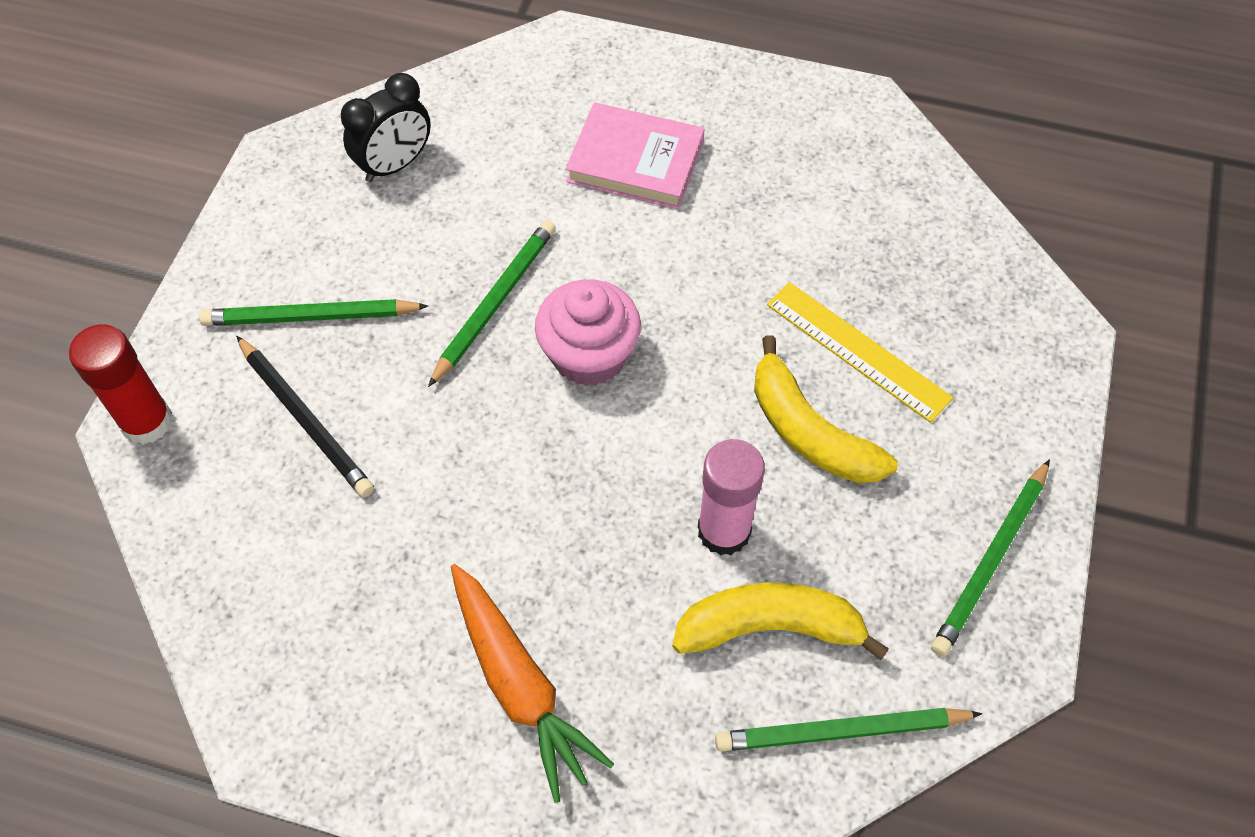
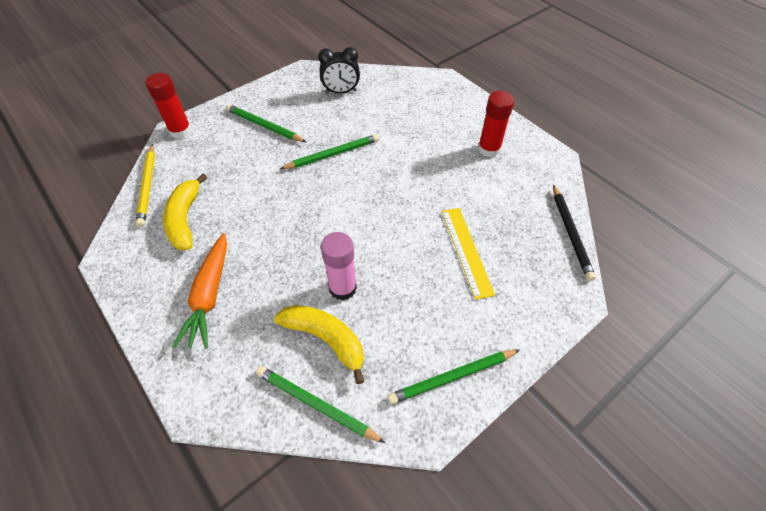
camera: 35 degrees right, 5 degrees down
black pencil [236,336,374,498] -> black pencil moved to [553,185,596,281]
pink cupcake [535,279,641,386] -> none
pink book [566,102,704,209] -> none
yellow banana [754,335,898,483] -> yellow banana moved to [163,174,207,250]
none -> yellow pencil [136,144,155,227]
none -> red glue stick [478,91,514,157]

